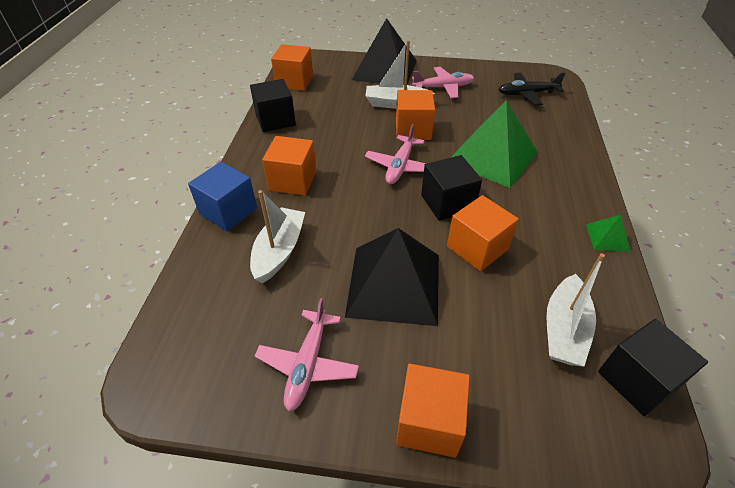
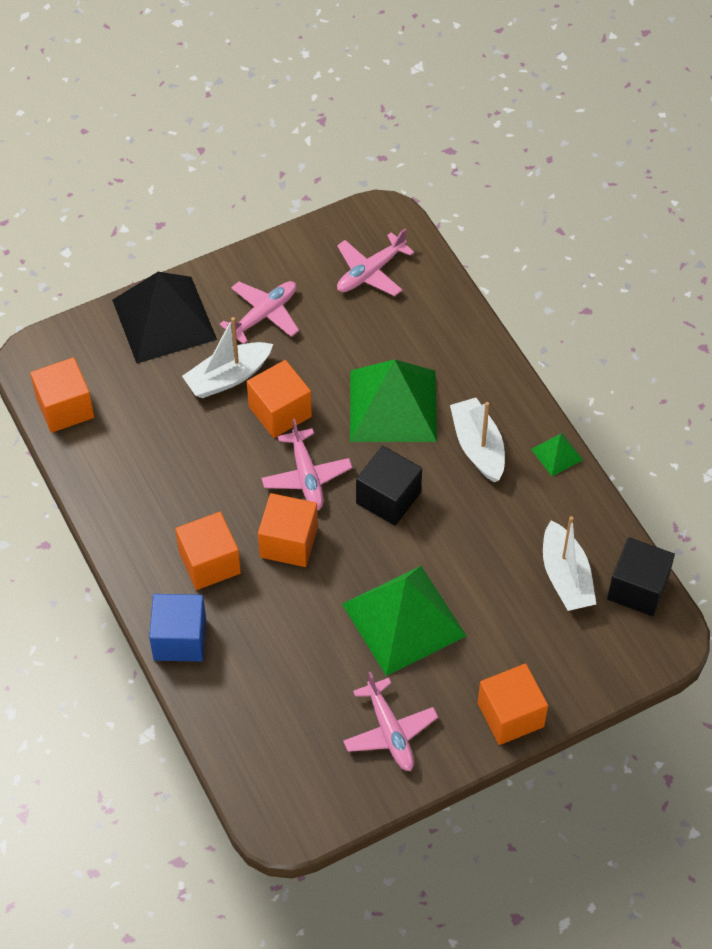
camera: 35 degrees left, 10 degrees up
black cube [250,79,296,132] -> none
white boat [250,190,305,283] -> white boat moved to [450,398,505,482]
black pyramid [345,228,439,326] -> green pyramid [342,566,466,676]
orange cube [447,195,519,272] -> orange cube moved to [258,493,318,567]
black plane [498,72,566,105] -> pink plane [337,229,414,296]

